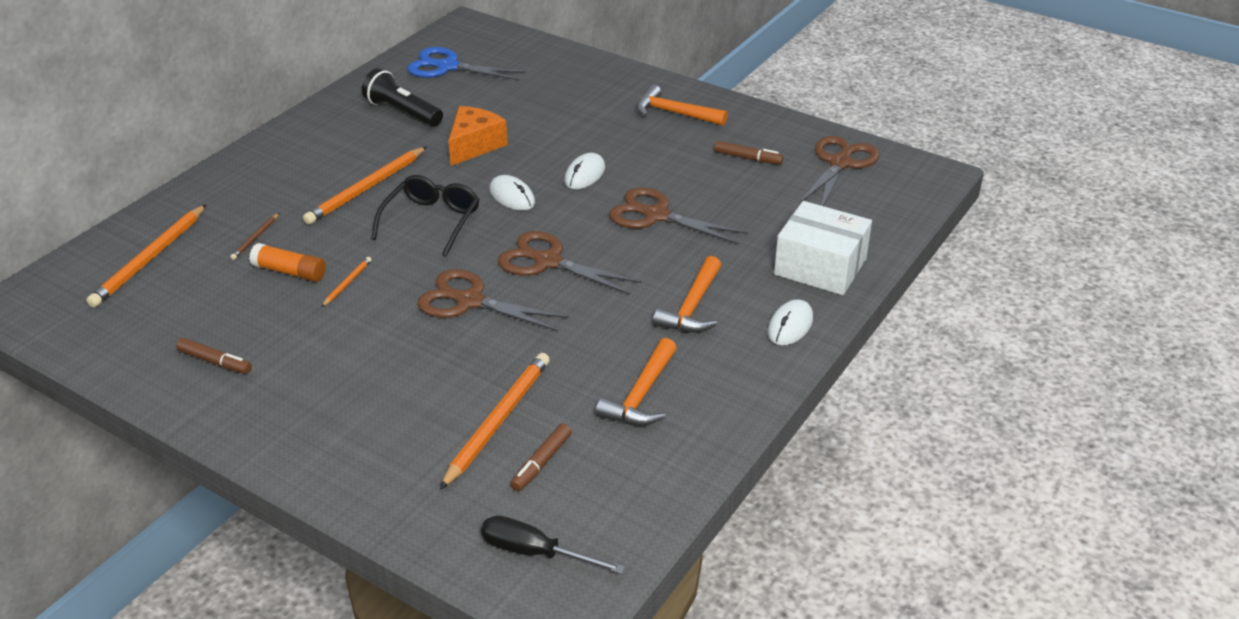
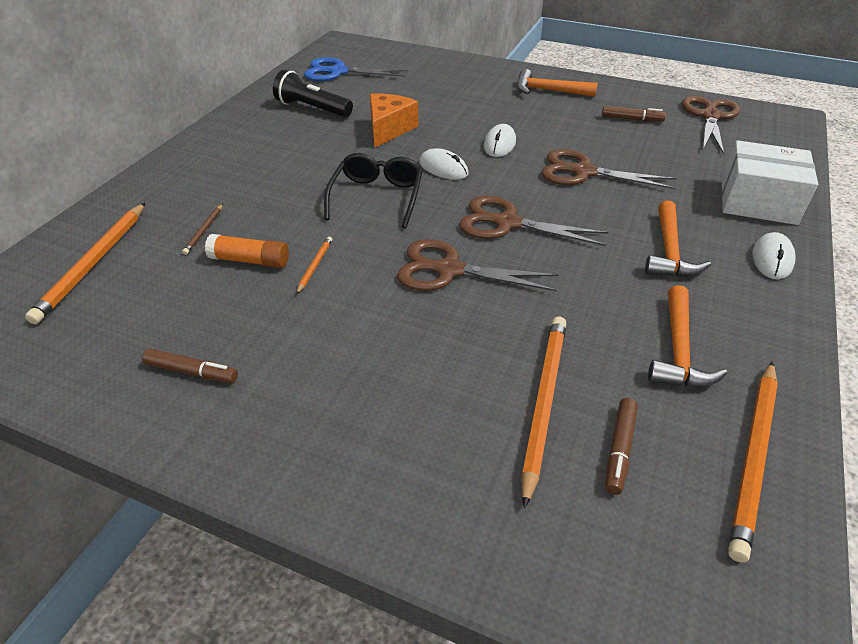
camera: 10 degrees left, 5 degrees up
orange pencil [303,146,427,225] -> orange pencil moved to [728,362,778,562]
black screwdriver [481,515,625,574] -> none

